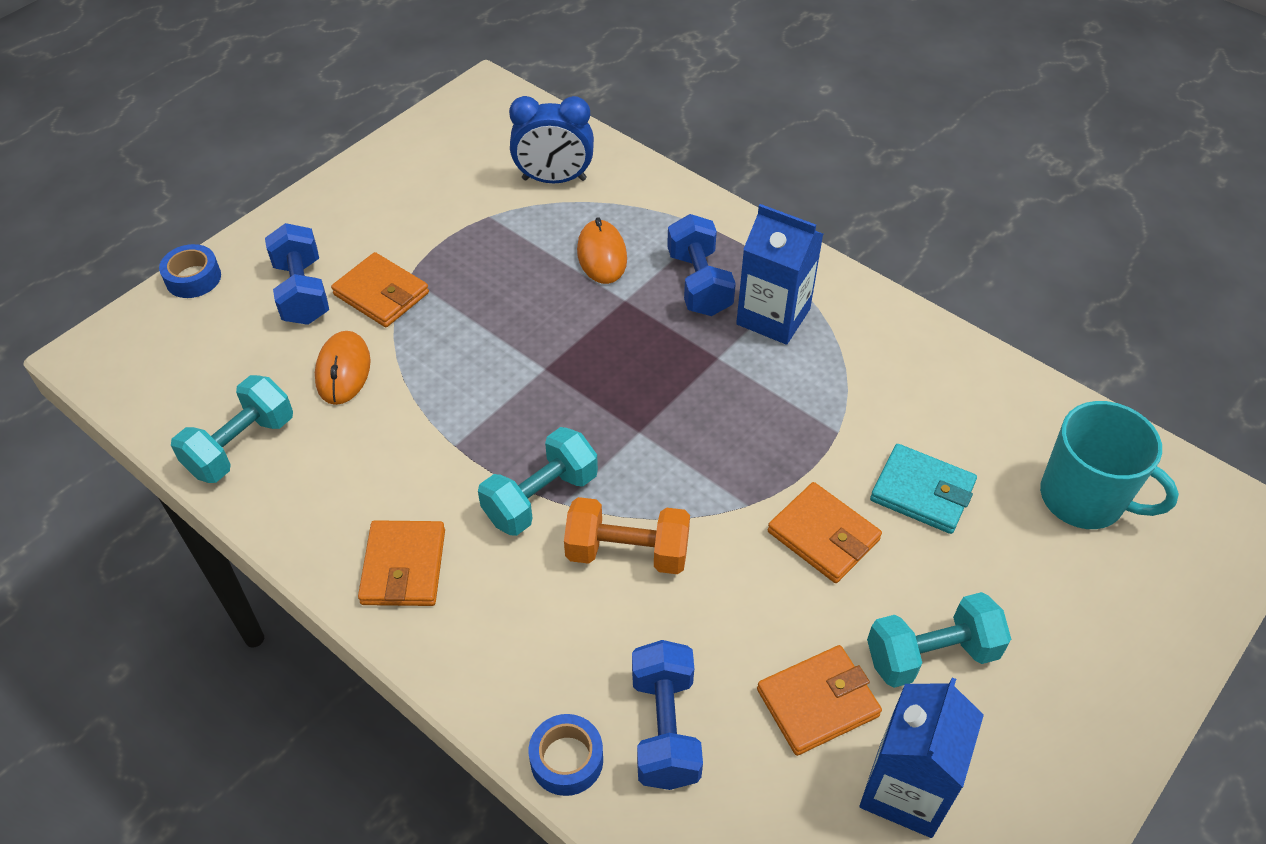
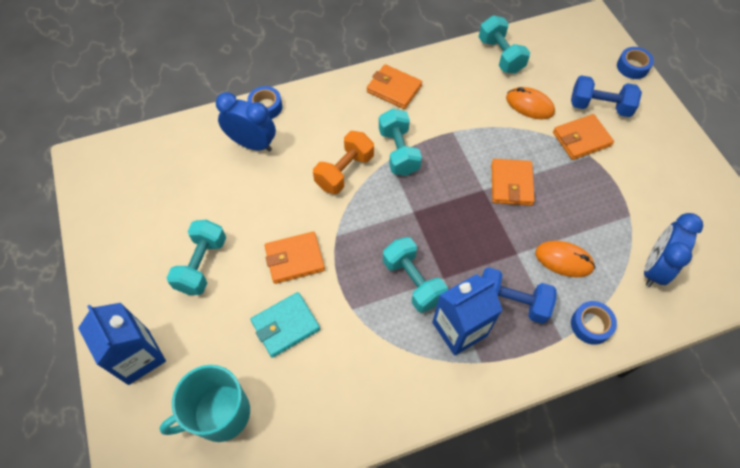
camera: 120 degrees right, 10 degrees up
blue dumbbell [632,640,703,790] -> blue clock [216,92,276,152]
orange wallet [757,645,882,756] -> orange wallet moved to [491,159,535,206]
blue carton [860,678,984,838] -> blue carton moved to [78,303,166,385]
none -> turquoise dumbbell [383,237,448,313]
none -> blue tape [571,301,617,345]

